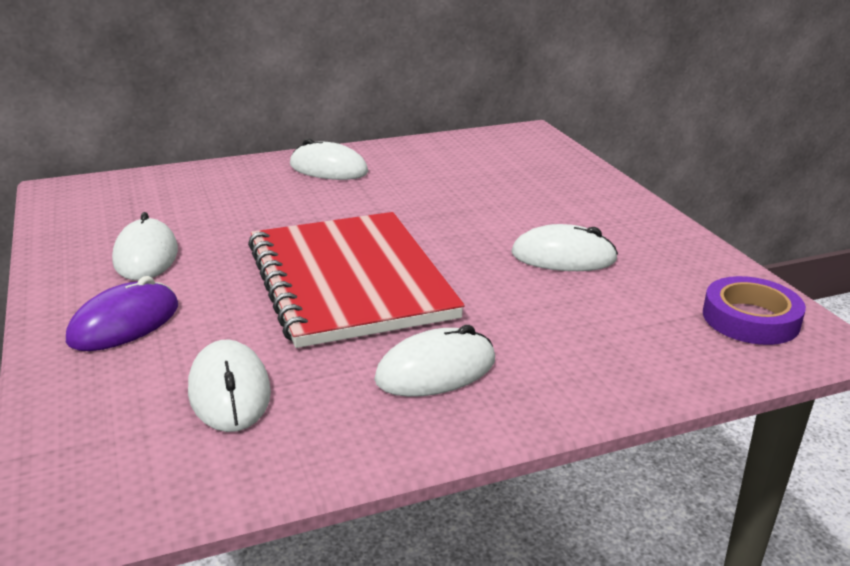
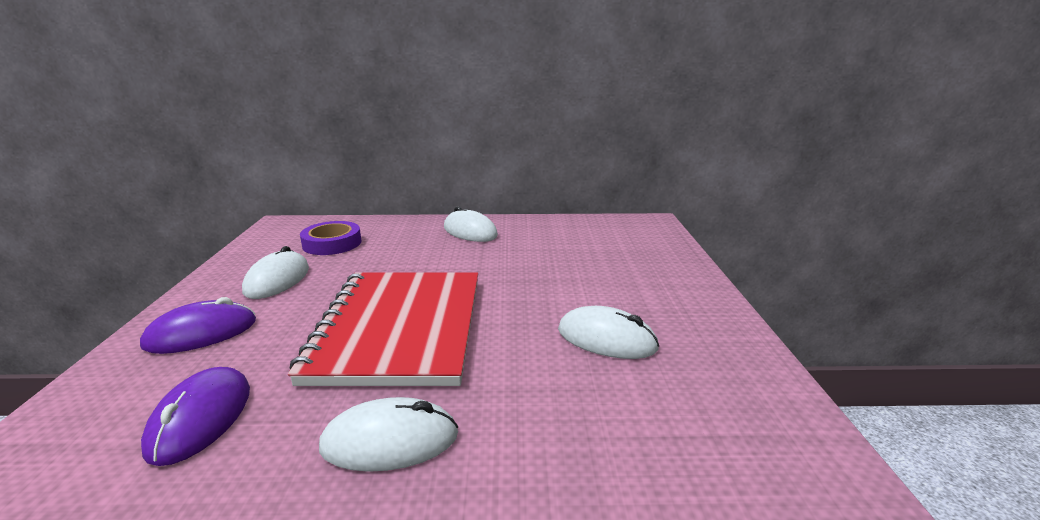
camera: 20 degrees right, 5 degrees down
white mouse [188,340,271,432] -> purple mouse [141,367,250,466]
purple tape [703,276,806,345] -> purple tape moved to [300,221,362,255]

